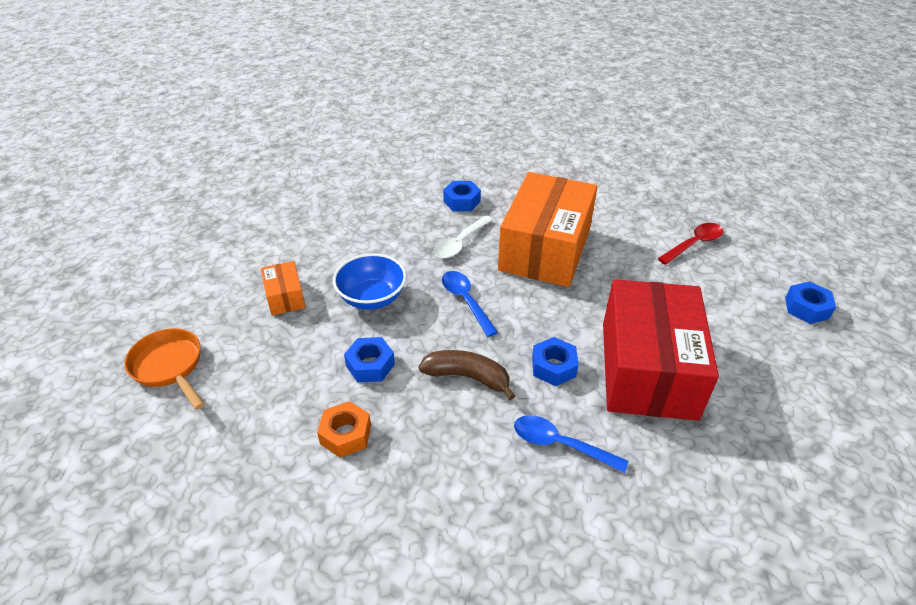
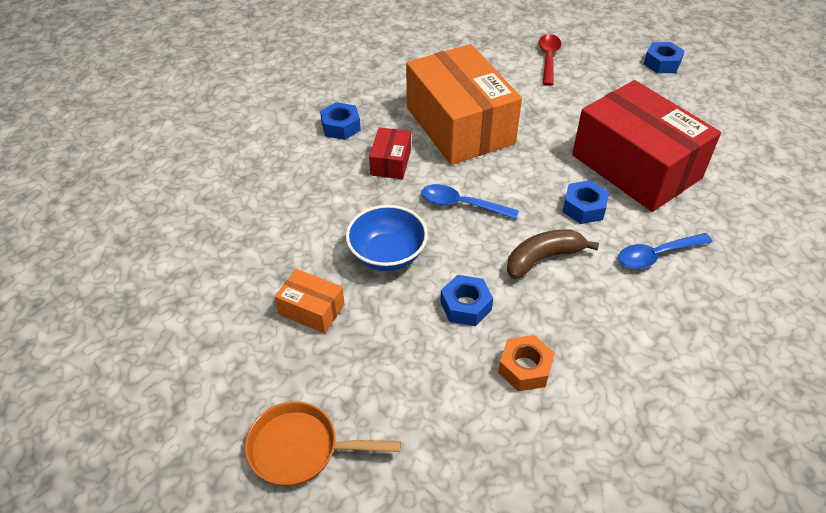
camera: 45 degrees left, 5 degrees up
white spoon [434,215,493,258] -> red box [369,127,411,179]

